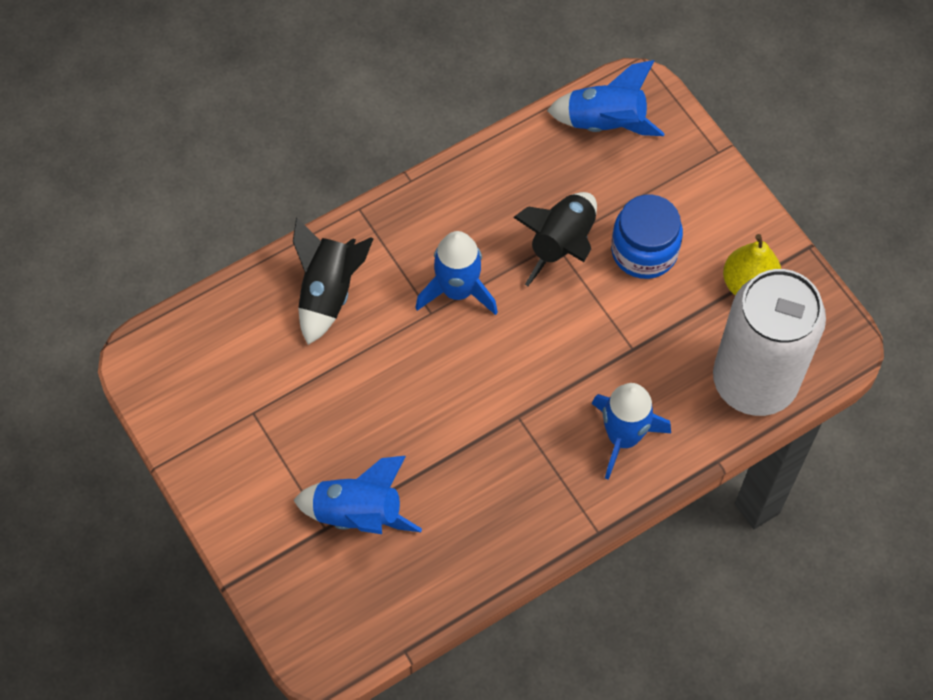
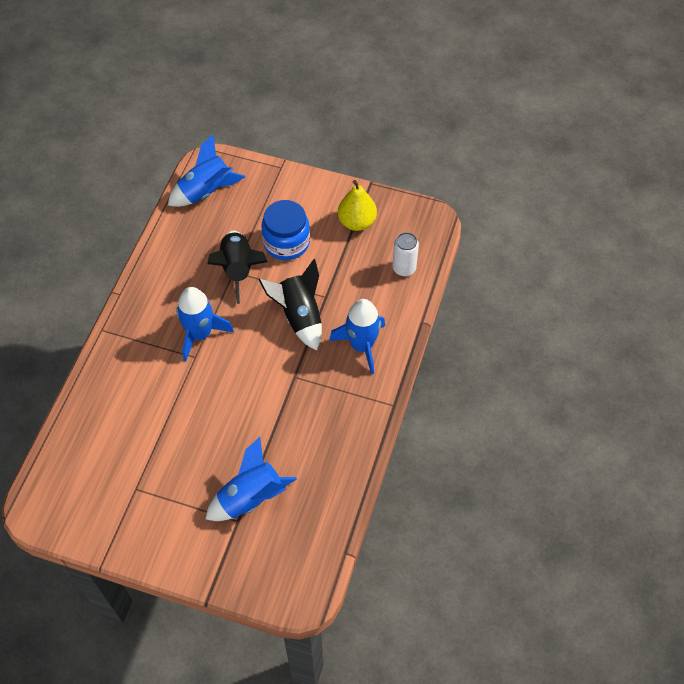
camera: 40 degrees left, 5 degrees down
black rocket [293,218,374,345] -> black rocket moved to [258,259,322,350]
white can [713,269,826,416] -> white can [392,232,419,276], size x0.41

